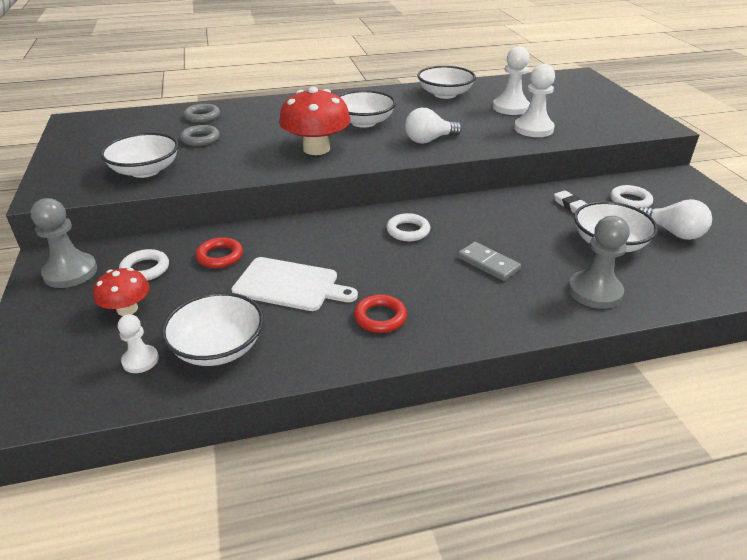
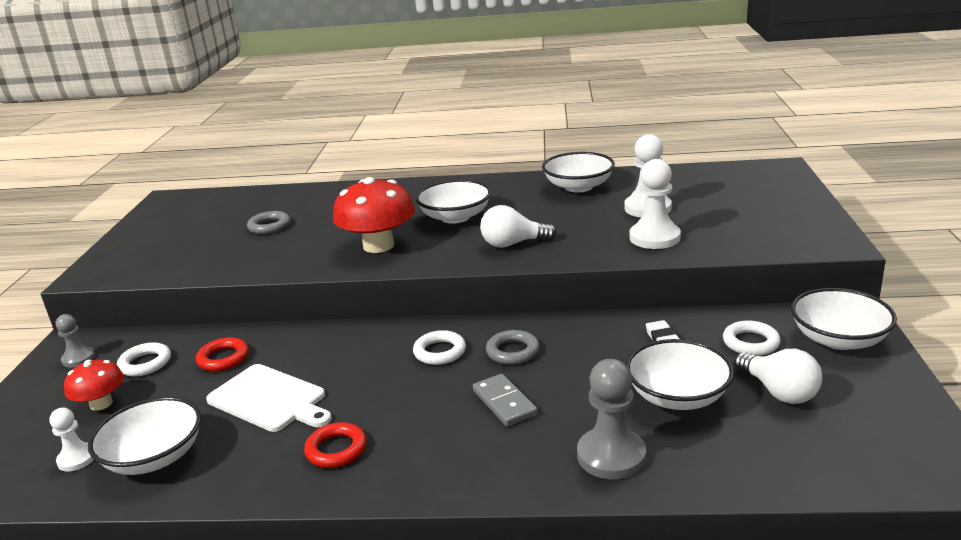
camera: 20 degrees right, 10 degrees down
grey pawn [31,198,97,288] -> grey pawn [56,314,95,367], size x0.58
white bowl [100,133,179,178] -> white bowl moved to [791,288,897,350]
grey ring [183,104,220,123] -> grey ring moved to [486,330,540,365]

